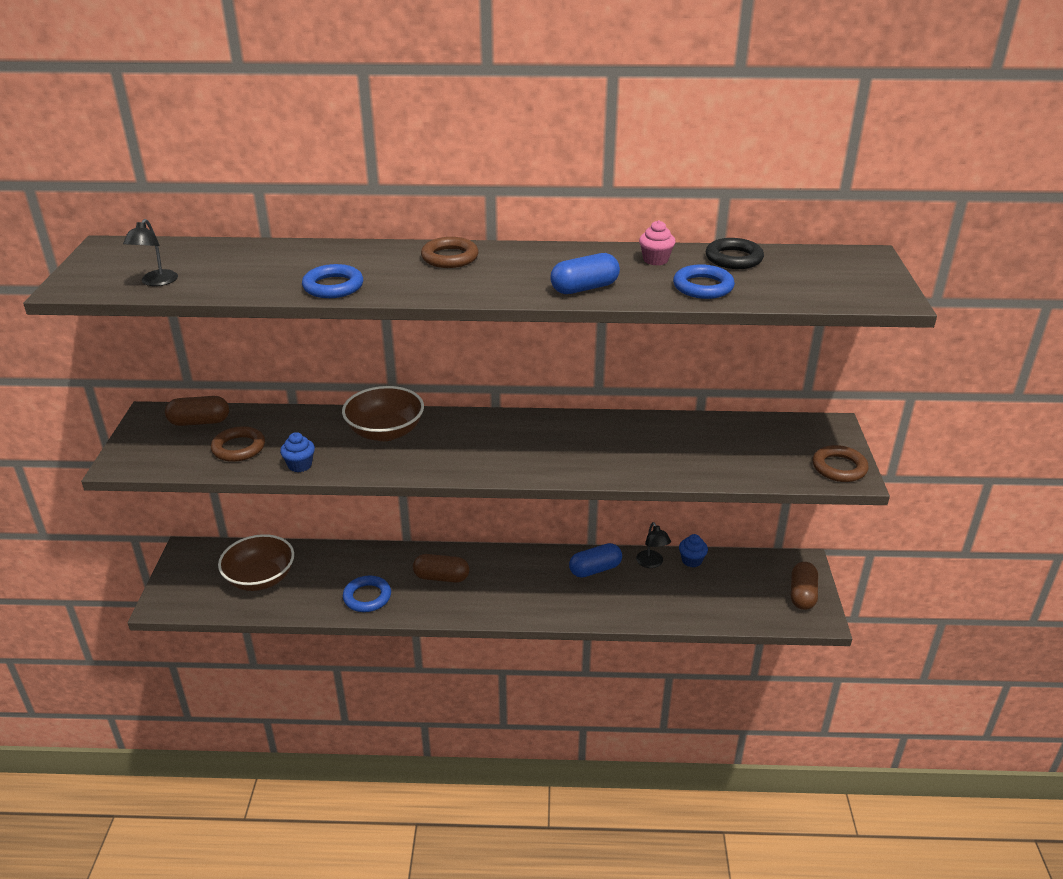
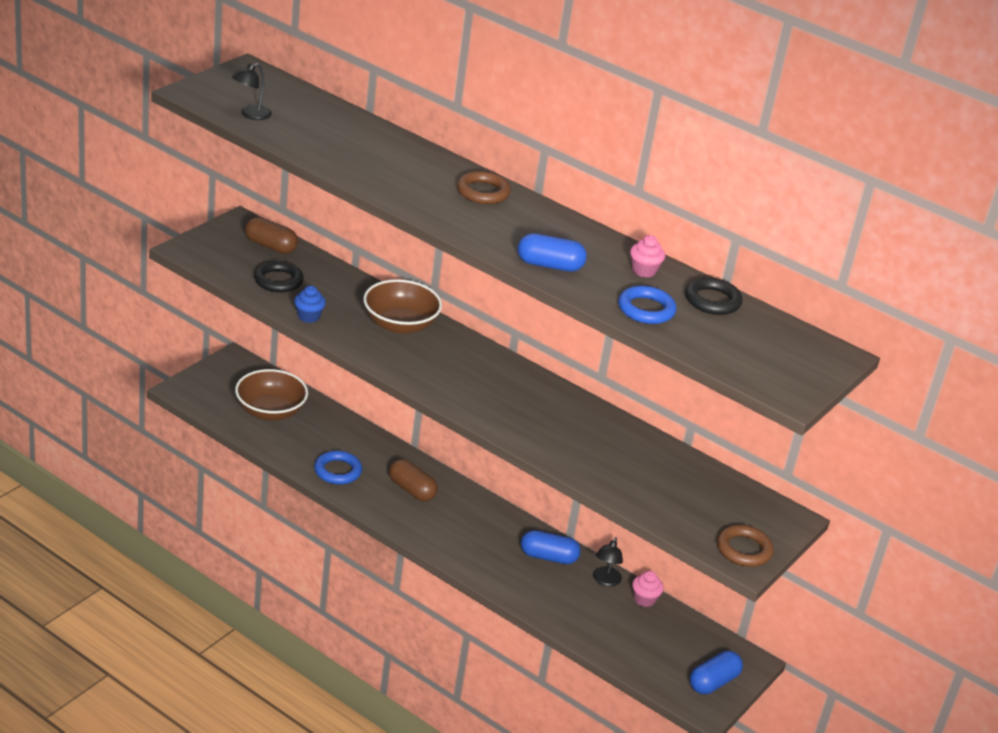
camera: 30 degrees right, 0 degrees up
brown ring [211,426,265,462] -> black ring [254,261,304,293]
blue ring [302,264,363,298] -> none
blue cupcake [679,534,708,567] -> pink cupcake [632,571,664,607]
brown capsule [791,562,818,610] -> blue capsule [690,651,743,694]

